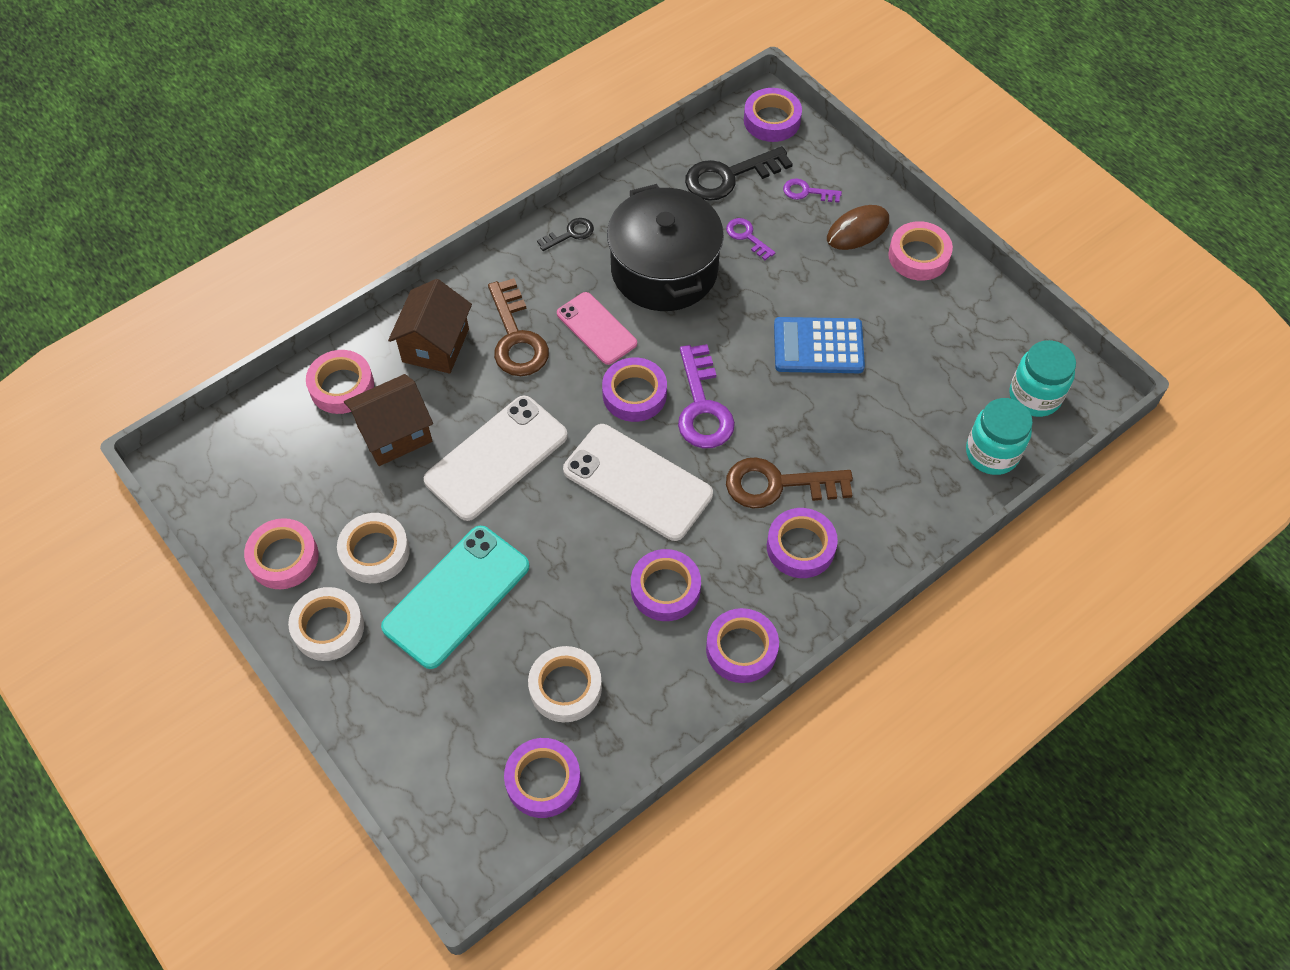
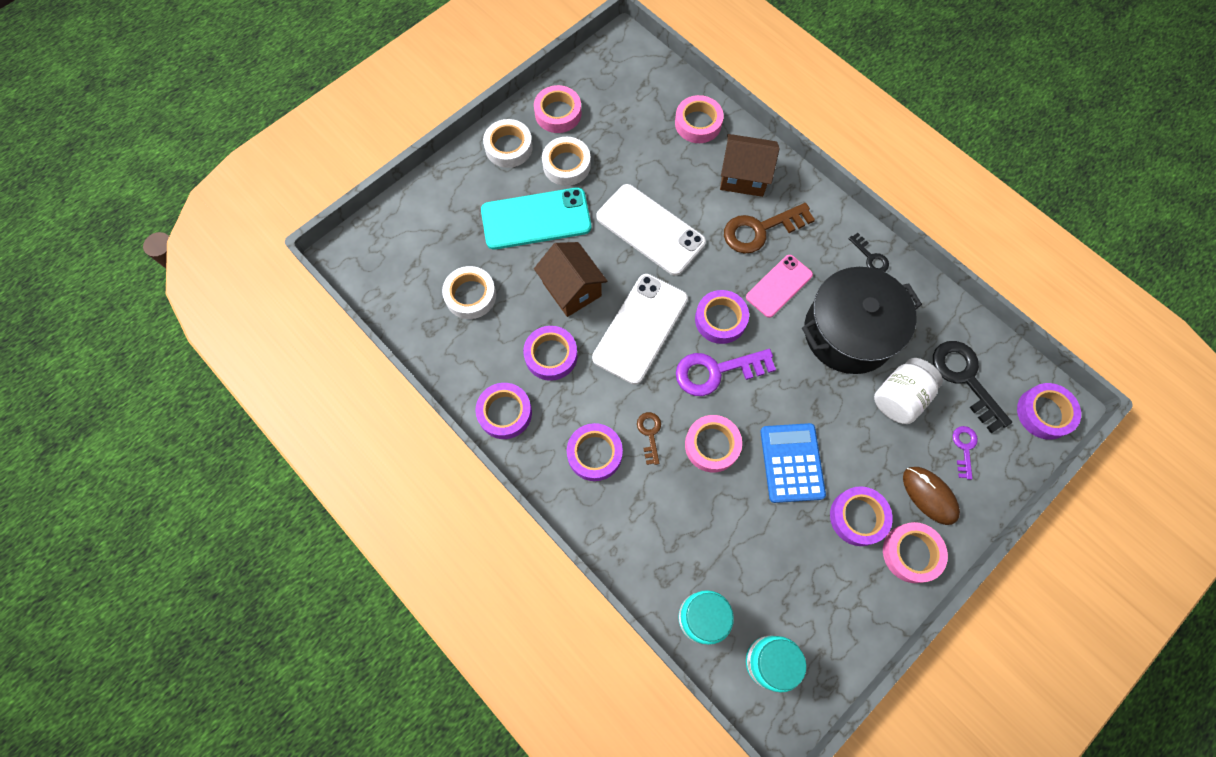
camera: 85 degrees right, 10 degrees up
brown house [344,374,433,466] -> brown house moved to [534,242,607,317]
turquoise phone [381,526,530,669] -> turquoise phone turned 45 degrees counterclockwise [481,188,591,250]
purple tape [504,738,581,818] -> purple tape moved to [830,486,893,546]
purple key [726,218,775,260] -> white jar [874,358,943,424]
brown key [726,457,853,509] -> brown key [637,412,661,465], size x0.52
none -> pink tape [685,415,742,472]

